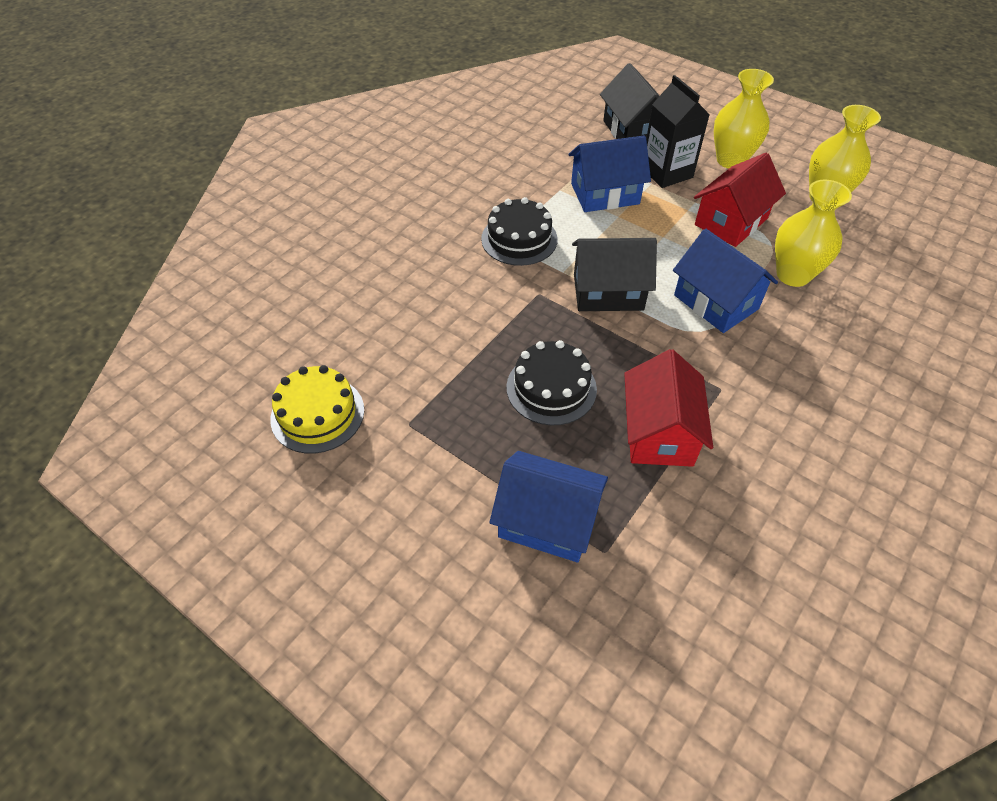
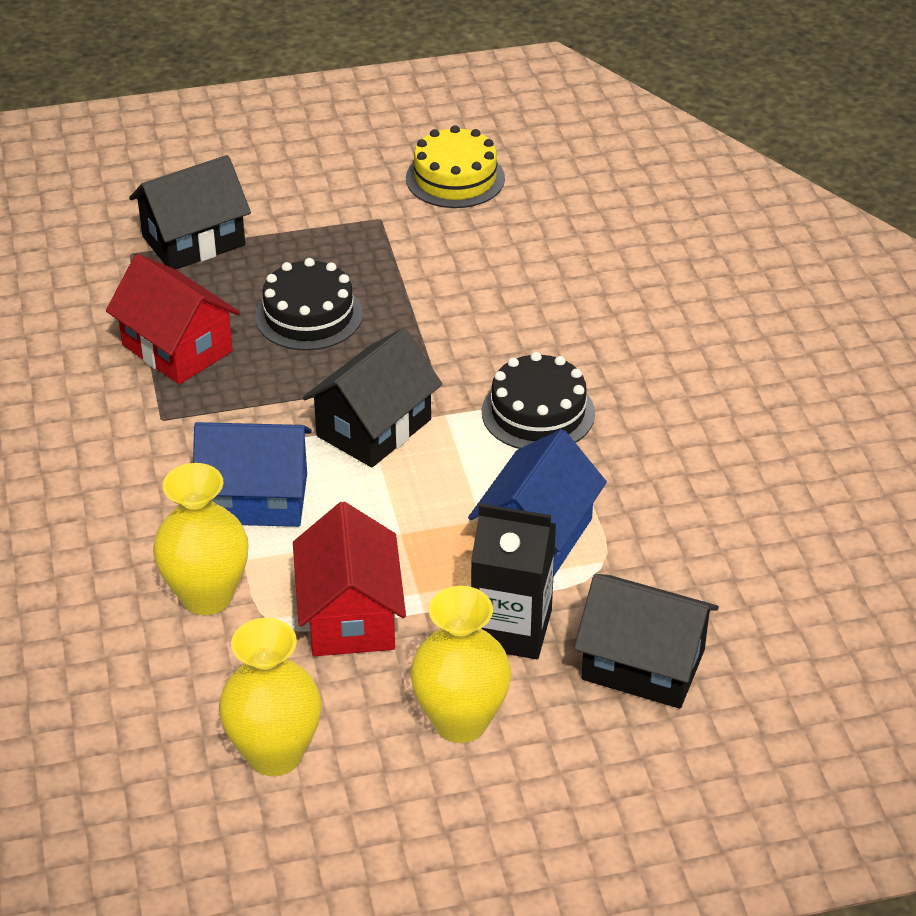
camera: 130 degrees right, 10 degrees down
blue house [490,451,608,562] -> black house [129,155,251,269]

